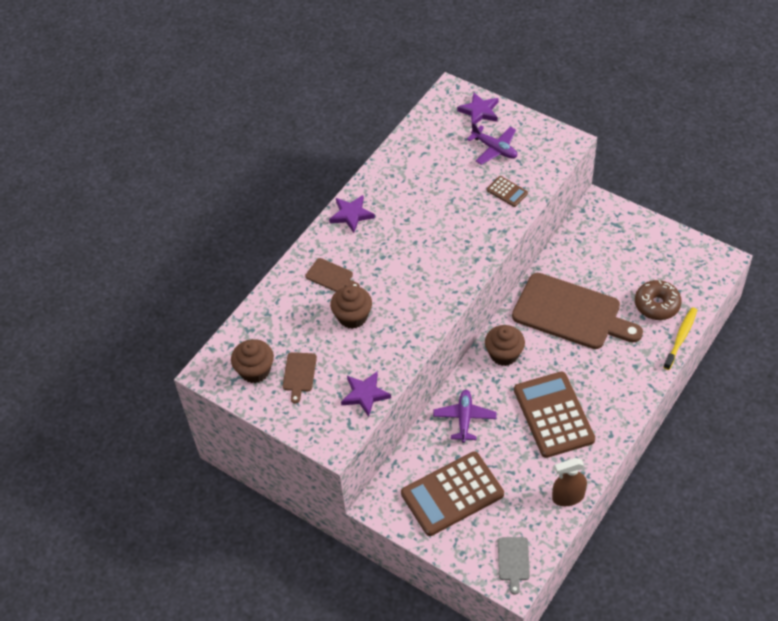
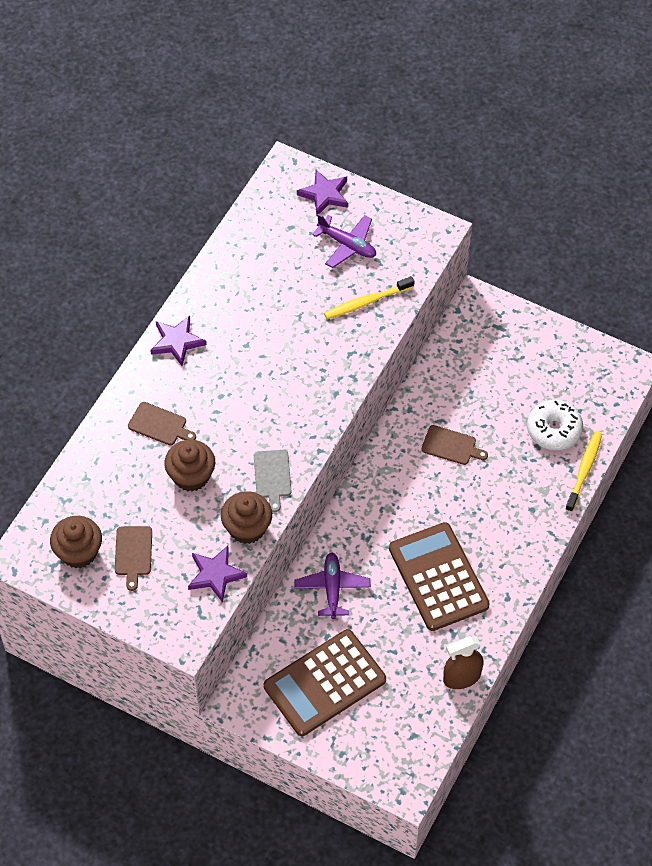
camera: 10 degrees left, 5 degrees up
brown cupcake [485,325,525,366] -> brown cupcake moved to [221,491,272,544]
brown calculator [487,176,528,207] -> yellow toothbrush [324,276,415,319]
grey cutting board [498,537,530,595] -> grey cutting board moved to [254,450,291,512]
brown cutting board [512,273,643,349] -> brown cutting board [421,425,488,465], size x0.42
brown donut [635,280,682,320] -> white donut [527,400,583,450]

